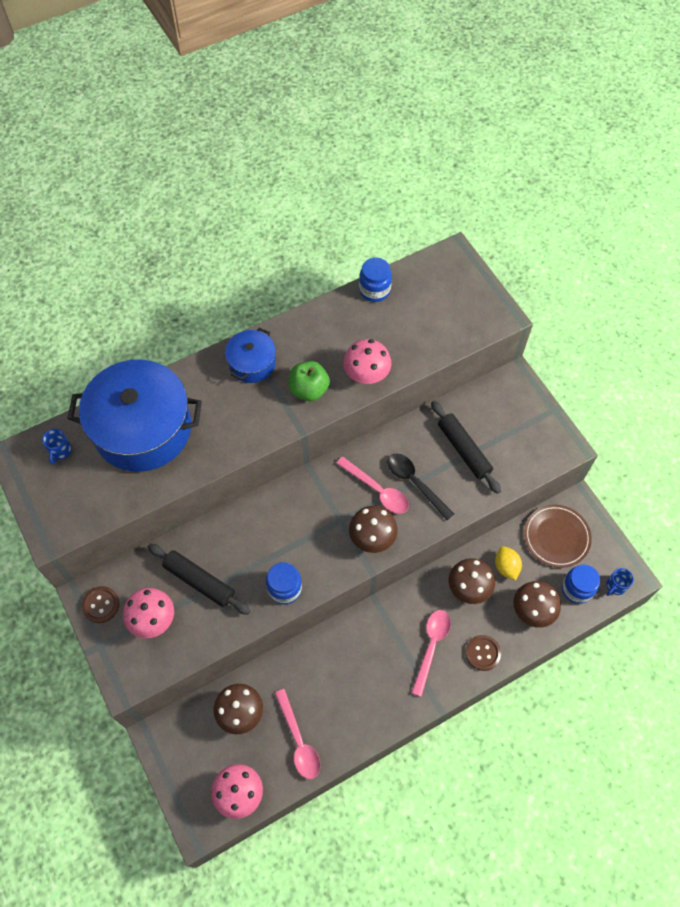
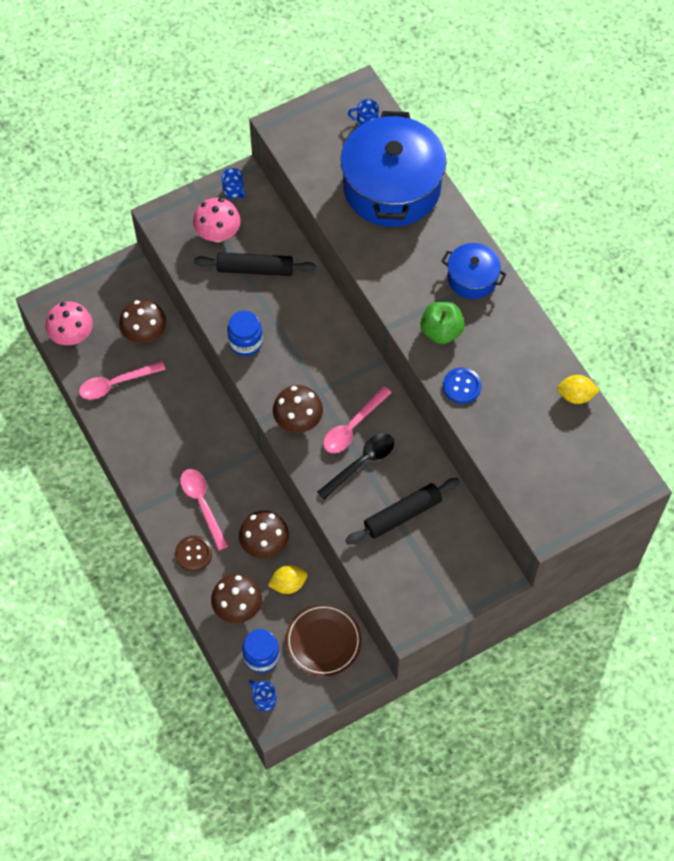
camera: 90 degrees right, 0 degrees up
brown button [81,586,120,623] -> blue mug [221,168,246,199]
black rolling pin [148,544,250,615] -> black rolling pin turned 60 degrees clockwise [194,252,316,276]
pink mushroom [343,339,391,384] -> blue button [443,367,482,404]
blue jar [359,257,392,302] -> yellow lemon [557,375,600,404]
pink spoon [411,610,451,697] -> pink spoon turned 135 degrees counterclockwise [180,469,228,551]

